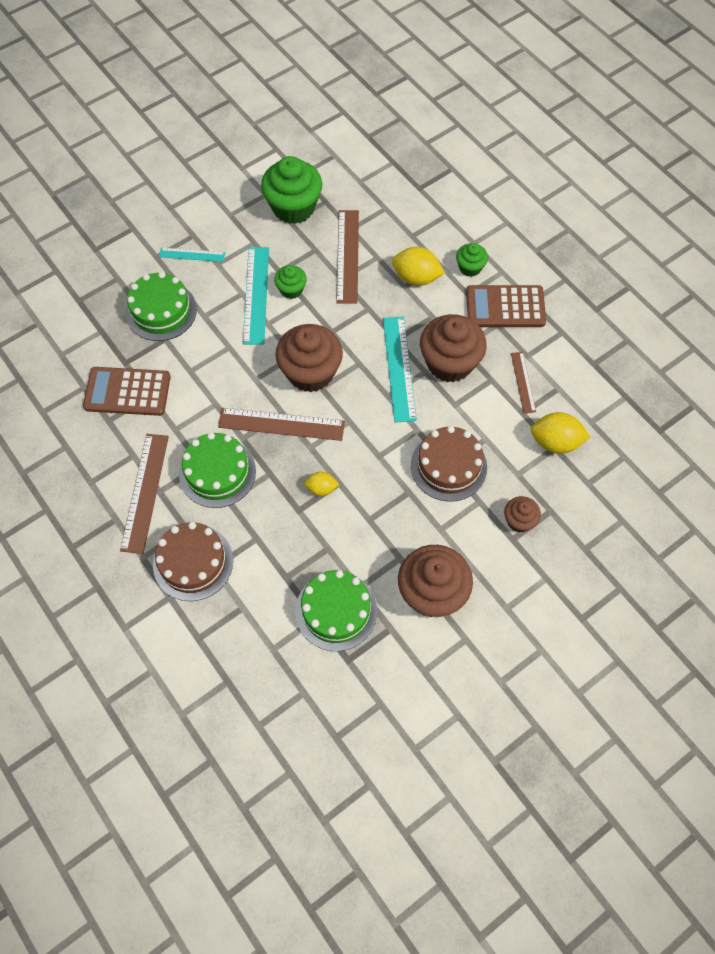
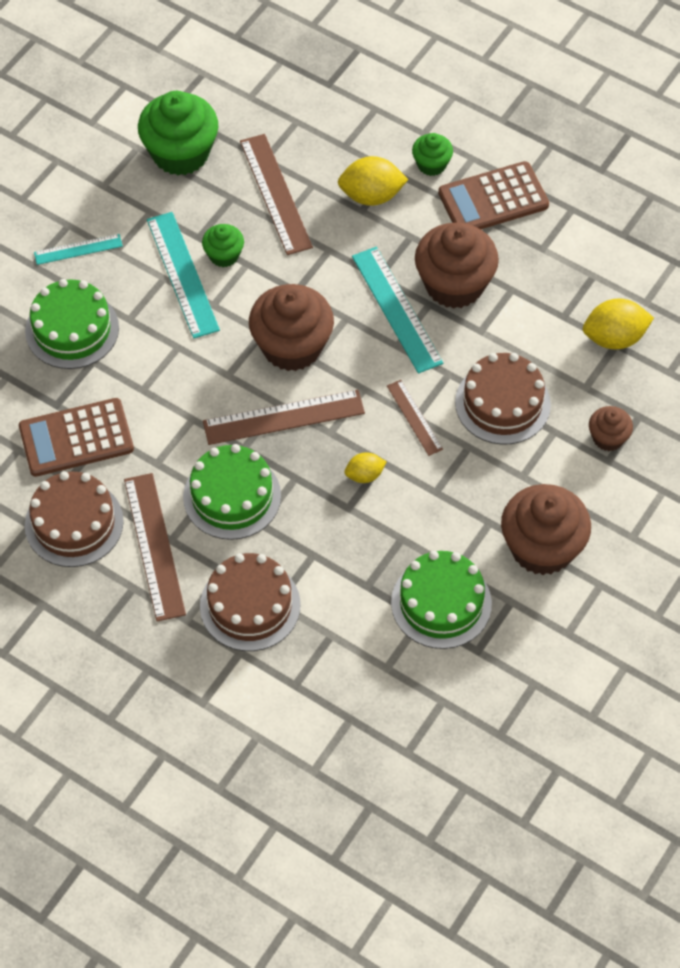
camera: 20 degrees left, 5 degrees down
brown ruler [511,352,536,413] -> brown ruler moved to [387,380,443,456]
none -> brown cake [25,471,124,567]

